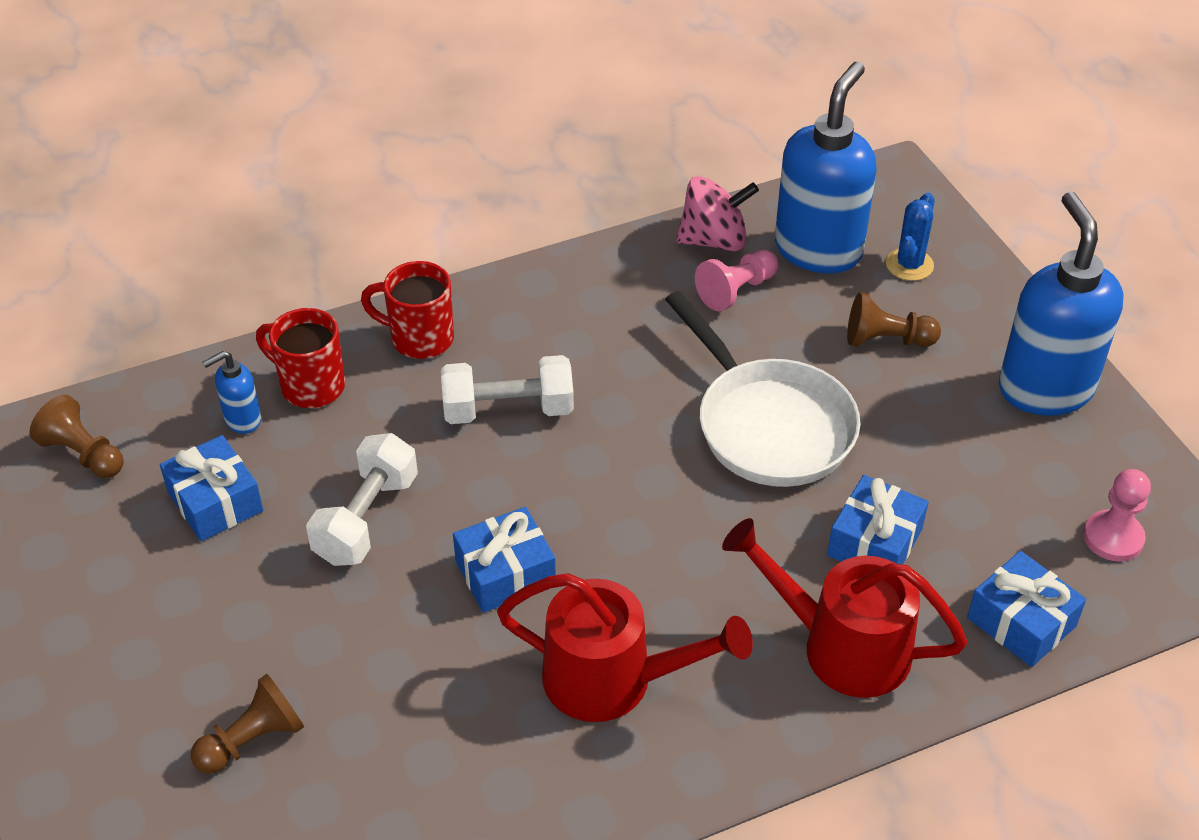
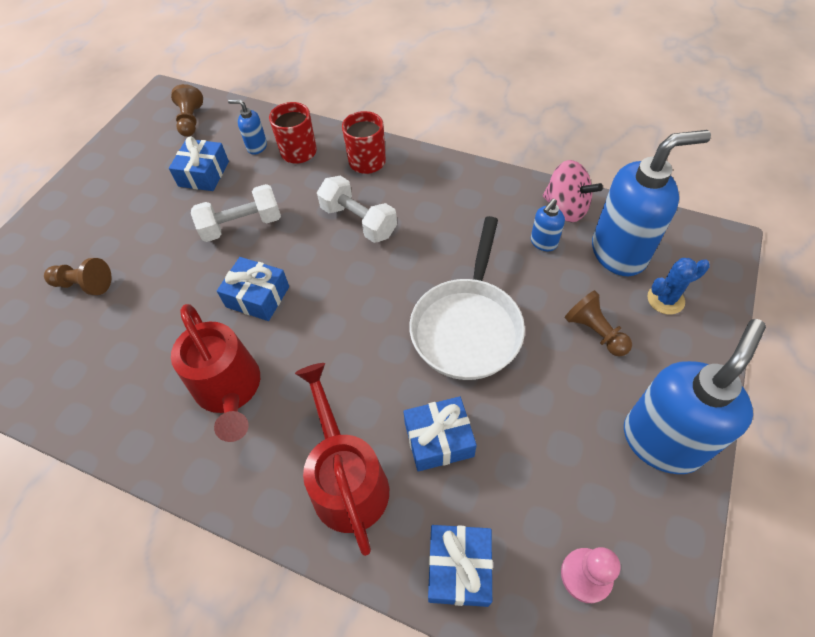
camera: 50 degrees right, 10 degrees up
pink pawn [695,250,779,311] -> blue soap dispenser [531,199,565,251]

